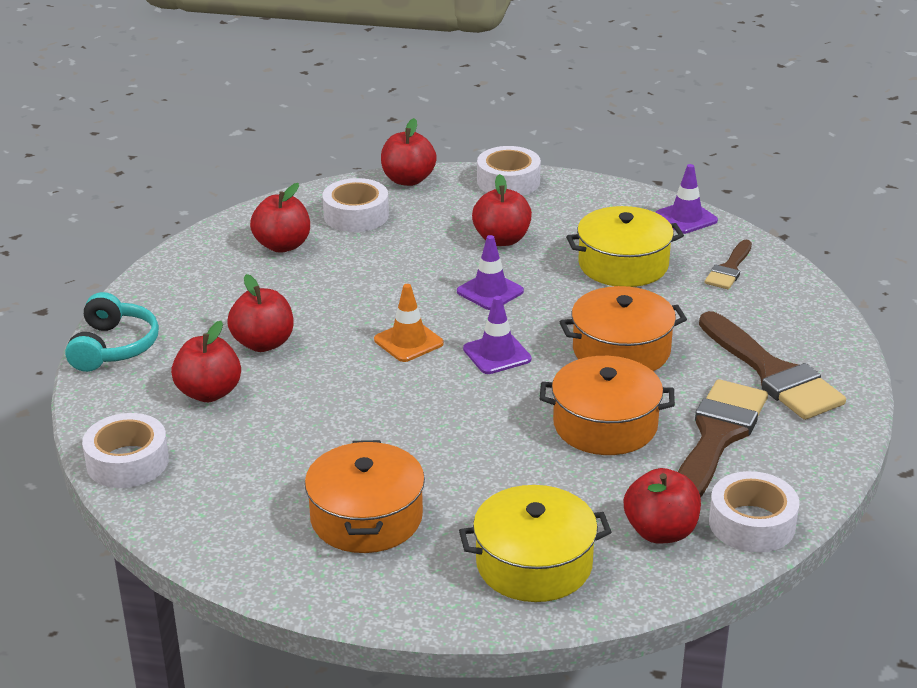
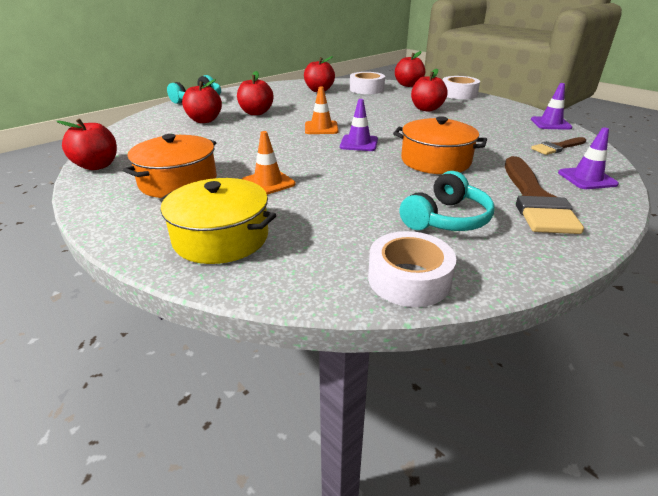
camera: 35 degrees right, 0 degrees up
white tape [82,413,169,488] -> none
purple traffic cone [457,235,524,310] -> purple traffic cone moved to [558,127,619,189]
orange pot [540,356,675,455] -> none
yellow pot [566,206,684,287] -> none
red apple [624,468,701,544] -> red apple moved to [56,118,117,170]
brown brush [678,379,768,498] -> turquoise headphones [399,171,494,231]
none -> orange traffic cone [242,131,295,195]

